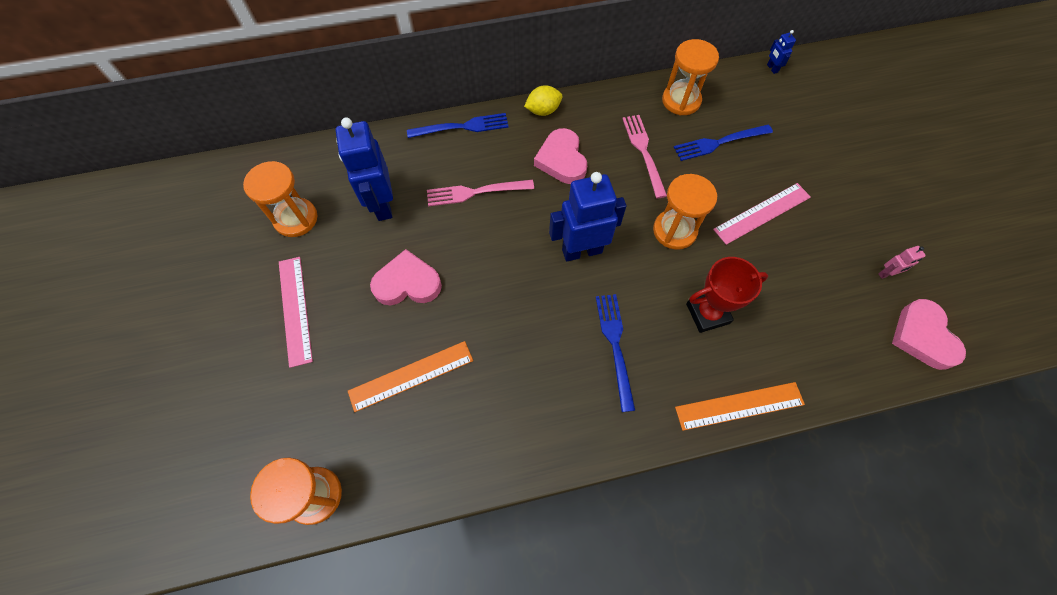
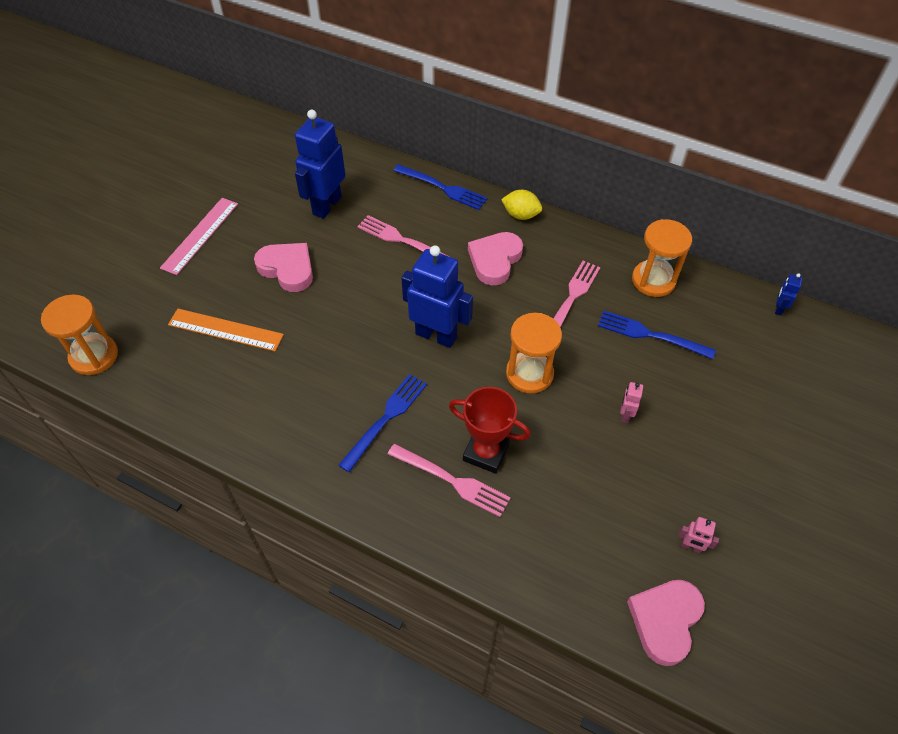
camera: 40 degrees right, 10 degrees down
orange hourglass [243,161,318,237] -> none
orange ruler [675,382,805,431] -> none
pink ruler [713,183,811,245] -> pink robot [620,382,643,423]
none -> pink fork [388,444,511,517]

